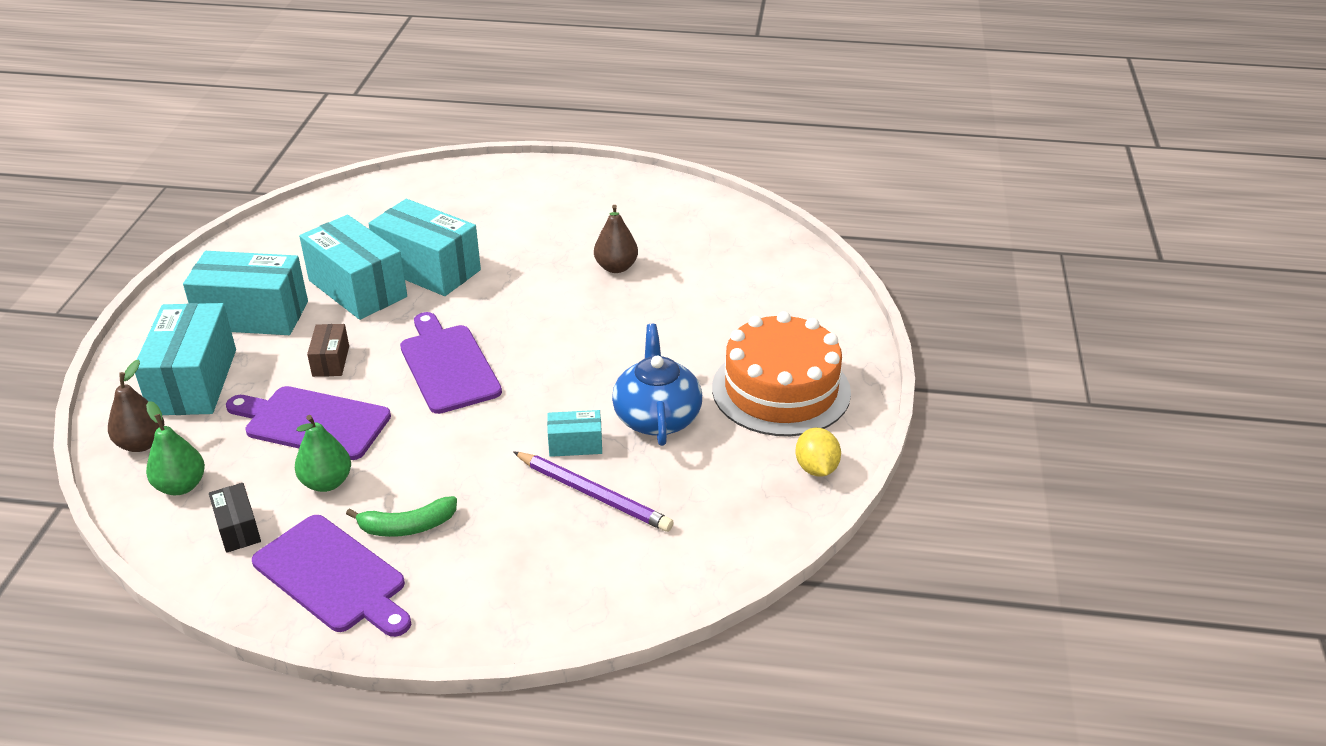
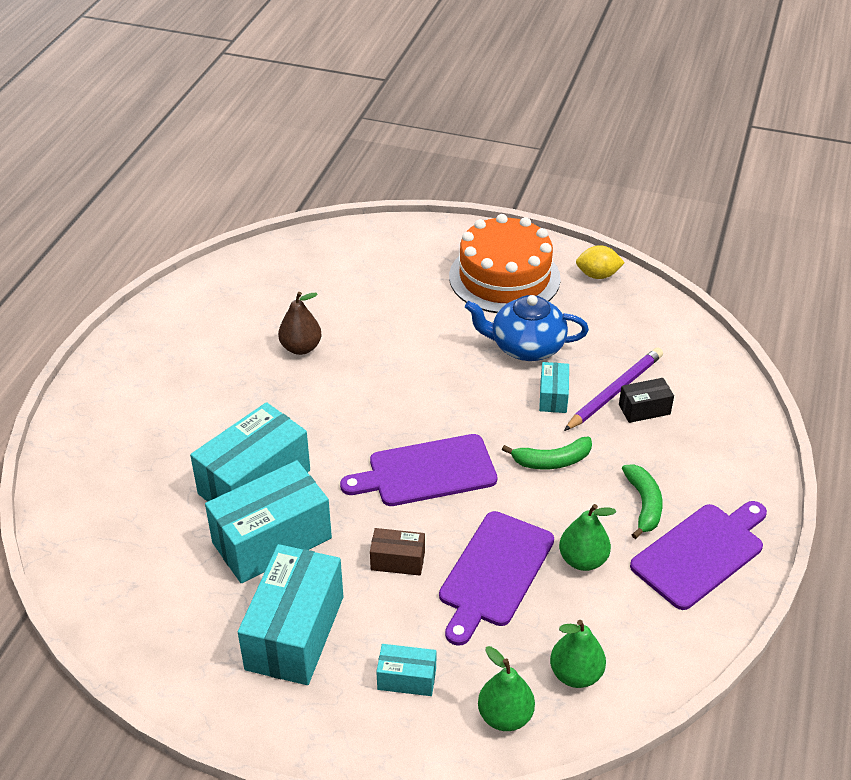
camera: 80 degrees left, 5 degrees up
brown pear [108,359,164,452] -> green pear [478,646,535,731]
turquoise box [135,303,236,415] -> turquoise box [376,644,436,696], size x0.48
black box [209,483,261,553] -> black box moved to [619,378,674,423]
none -> green banana [502,437,592,469]

